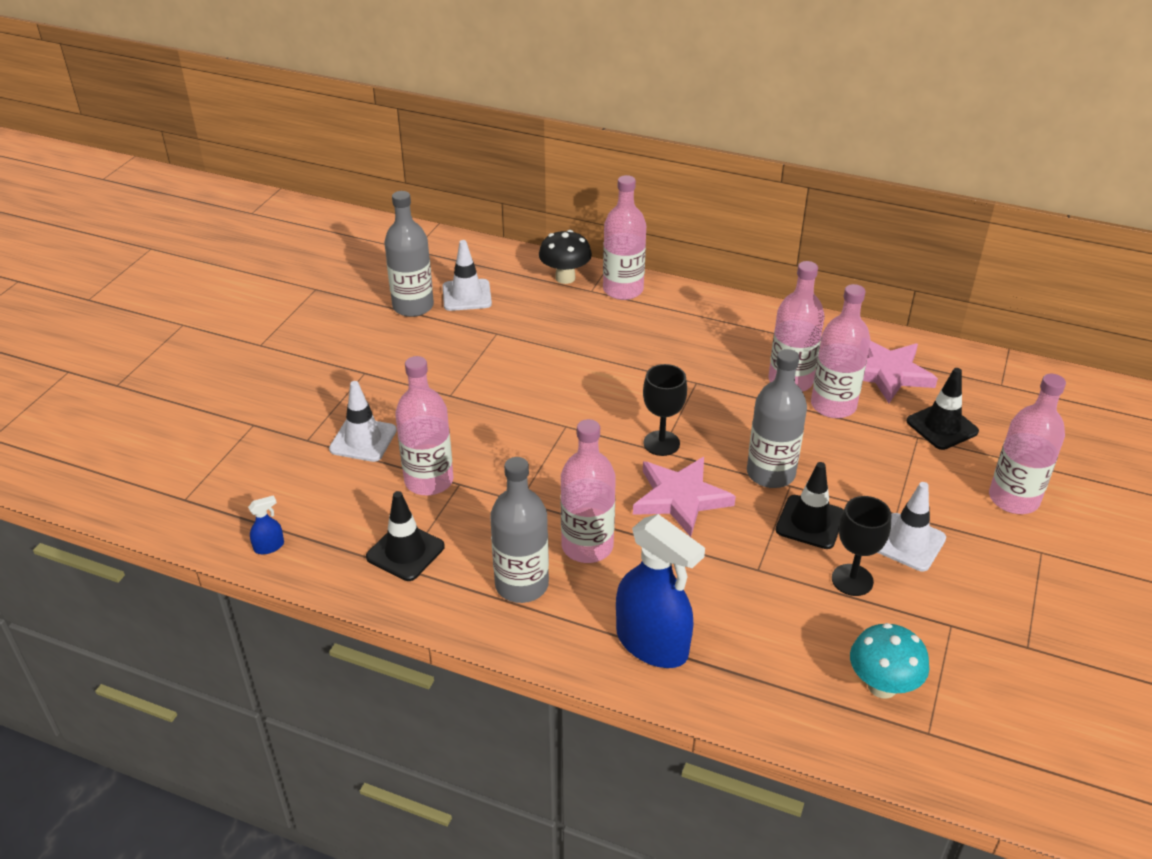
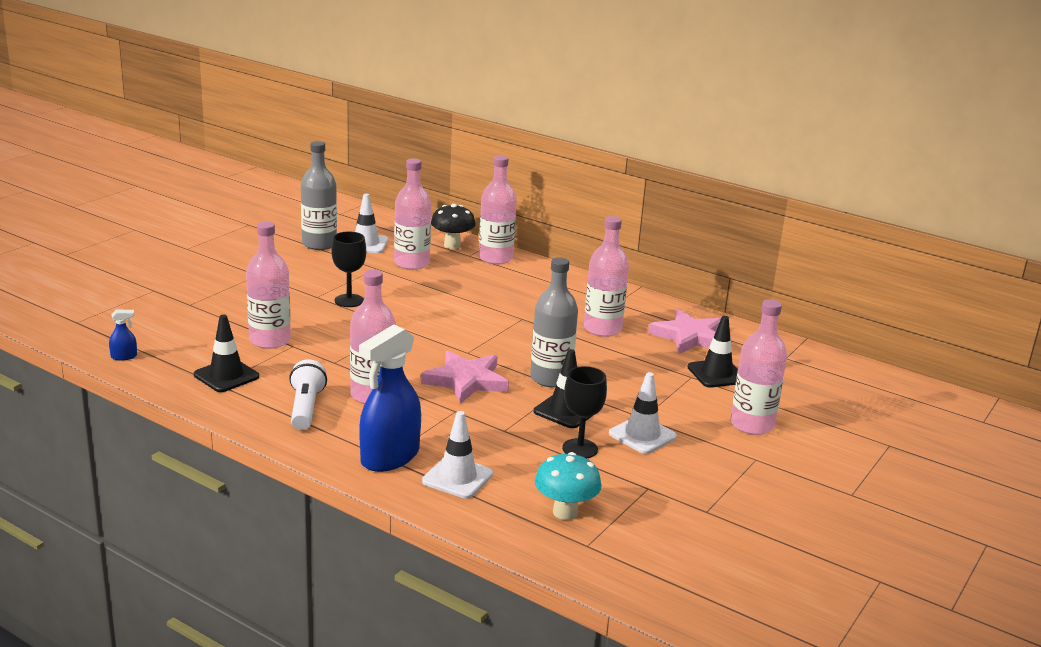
camera: 10 degrees right, 15 degrees down
white traffic cone [329,381,397,462] -> white traffic cone moved to [422,411,493,499]
grey bottle [490,457,549,603] -> white flashlight [289,359,327,430]
blue spray bottle [616,514,705,668] -> blue spray bottle turned 75 degrees clockwise [359,324,421,472]
black goblet [643,364,687,456] -> black goblet moved to [332,232,366,307]
pink bottle [811,284,871,418] -> pink bottle moved to [394,159,431,270]

